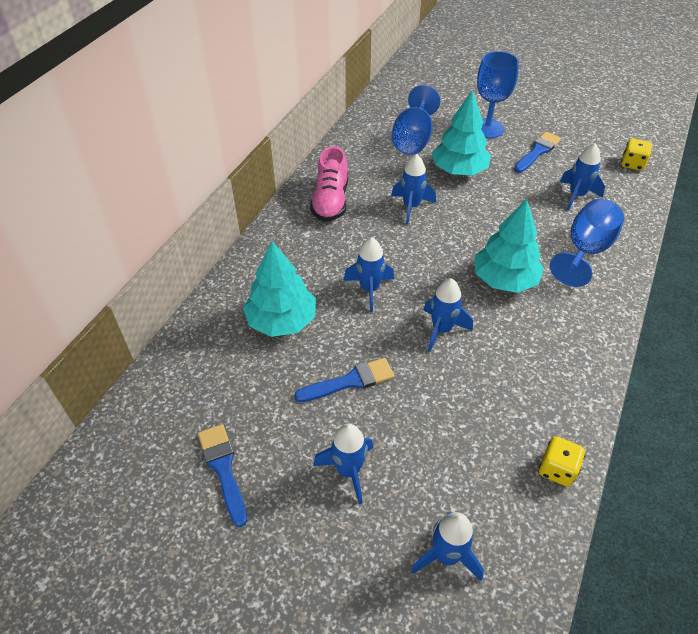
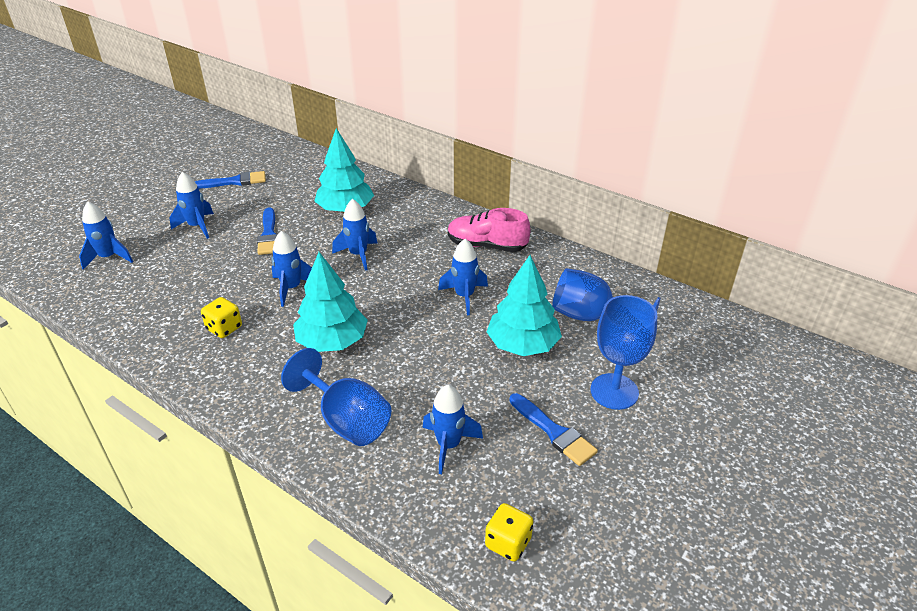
camera: 100 degrees right, 10 degrees down
yellow dice [539,436,585,487] -> yellow dice moved to [201,297,242,338]

